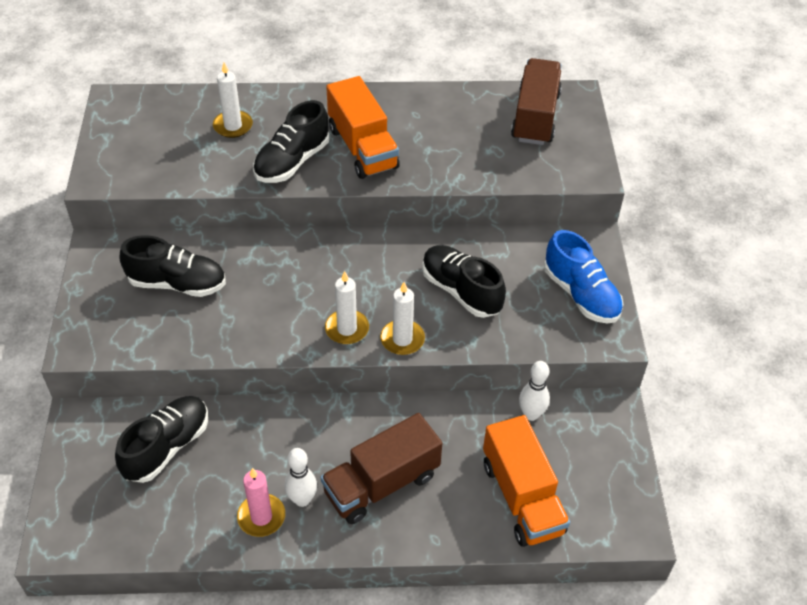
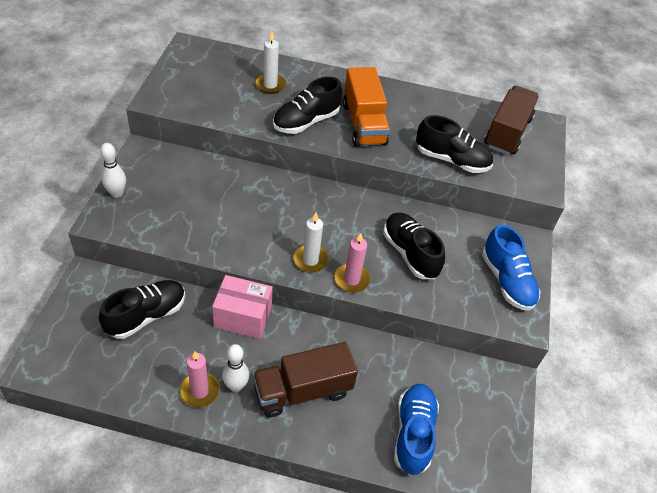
camera: 10 degrees right, 0 degrees up
black shoe [120,235,226,297] -> black shoe moved to [416,115,493,173]
white candle [380,282,425,355] -> pink candle [334,233,371,293]
orange truck [483,415,570,547] -> blue shoe [394,384,439,476]
white bowling pin [519,361,550,421] -> white bowling pin moved to [100,143,126,198]
none -> pink box [212,275,273,339]

